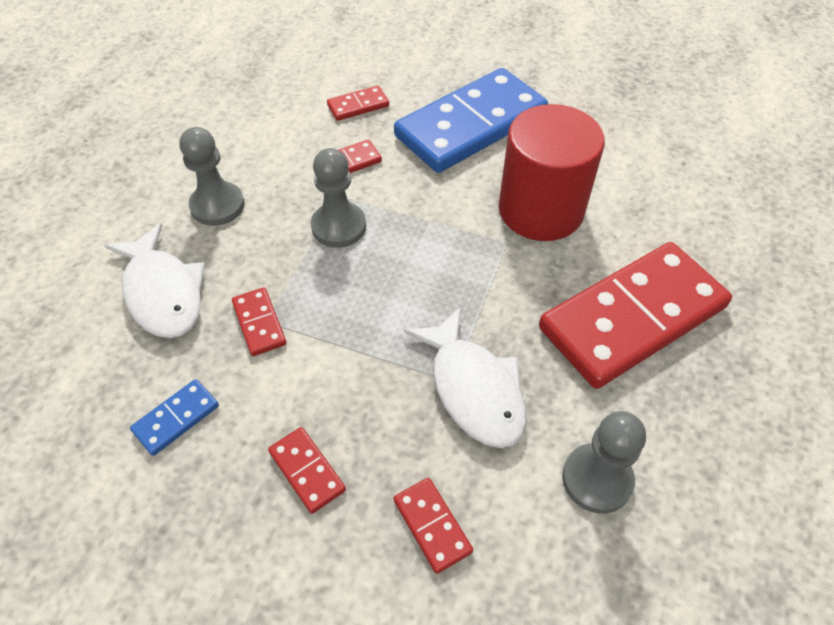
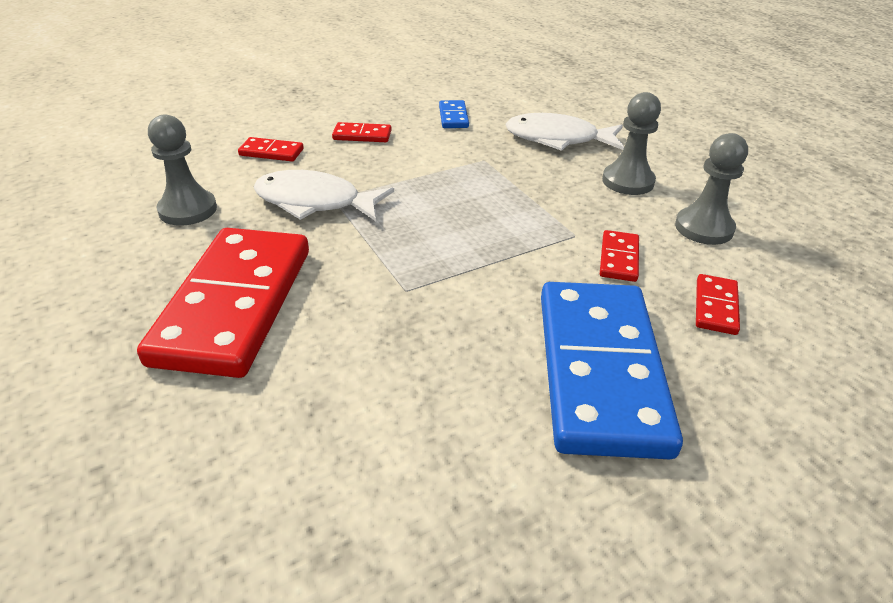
camera: 130 degrees right, 15 degrees down
red domino [232,287,287,356] -> none
grey pawn [311,148,366,248] -> grey pawn moved to [675,133,748,245]
red cylinder [499,104,605,241] -> none

